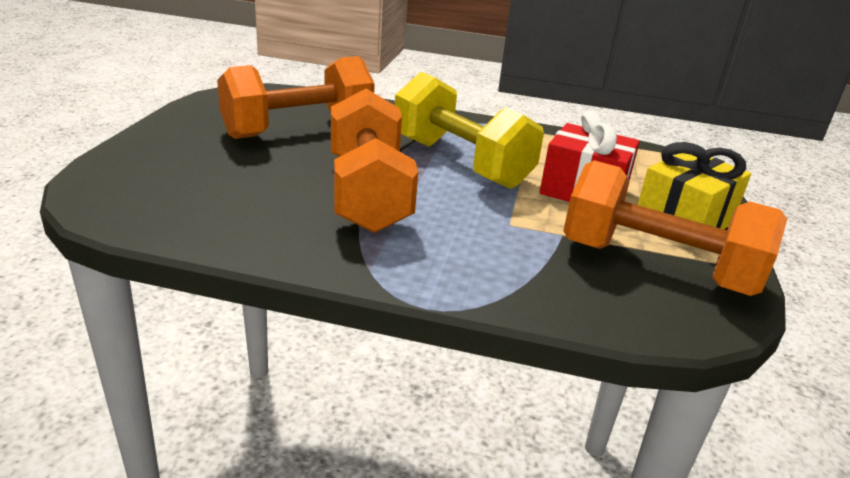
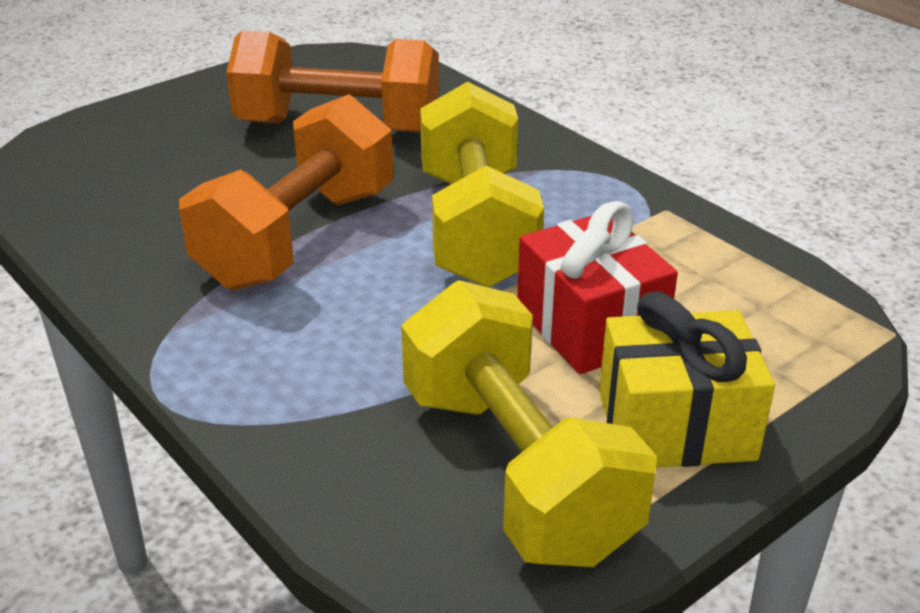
camera: 40 degrees right, 5 degrees up
orange dumbbell [563,160,787,296] -> yellow dumbbell [401,280,657,567]

